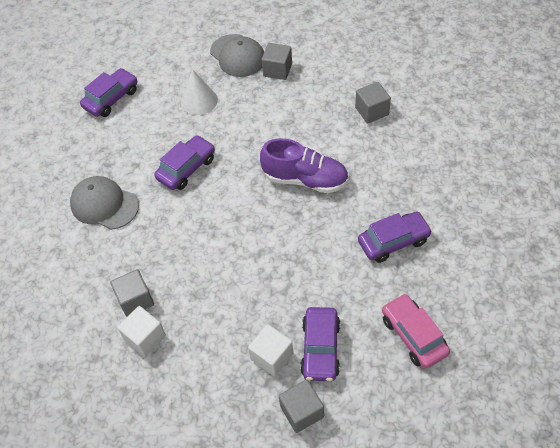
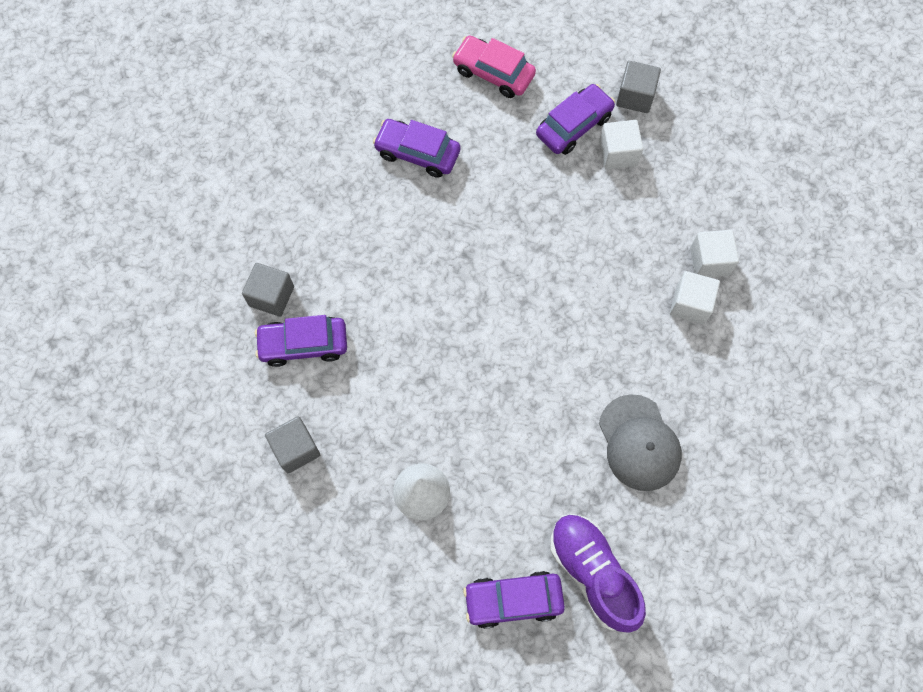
camera: 140 degrees left, 15 degrees up
grey cube [110,269,154,317] -> white cube [670,271,720,324]
purple car [154,135,215,190] -> purple car moved to [255,315,347,367]
grey cap [210,34,264,77] -> none
purple shoe [260,138,349,193] -> purple shoe moved to [550,514,646,633]
pink car [382,293,450,369] -> pink car turned 105 degrees clockwise [452,36,536,98]

